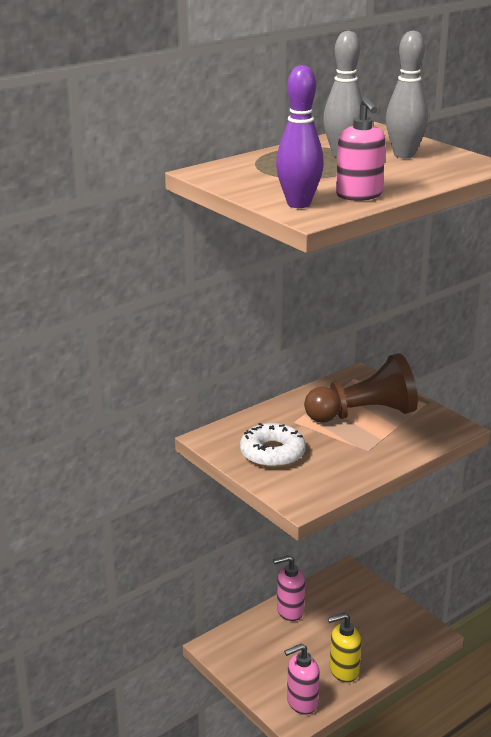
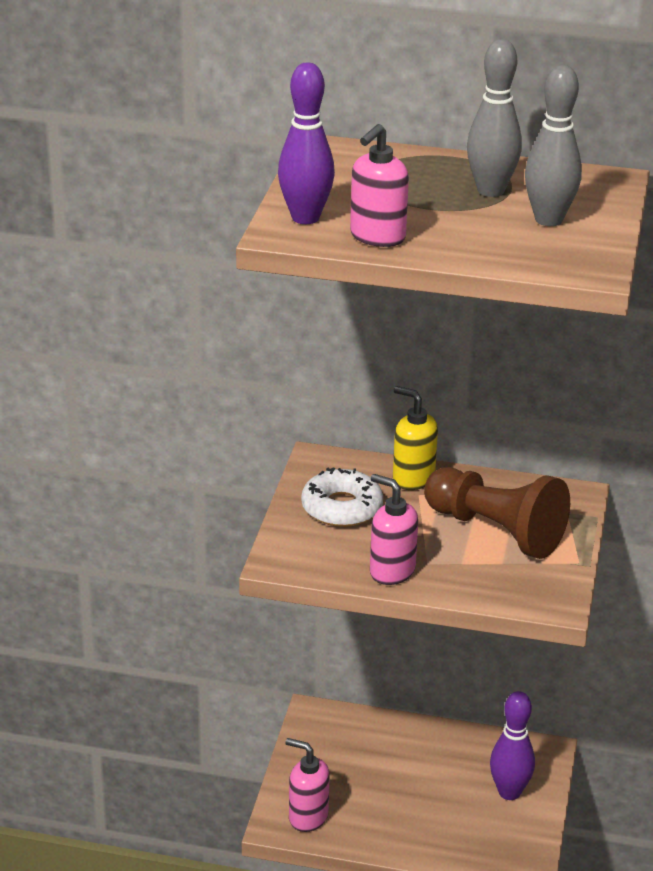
camera: 50 degrees right, 5 degrees up
pink soap dispenser [273,555,305,621] -> pink soap dispenser moved to [370,474,418,585]
yellow soap dispenser [328,613,361,682] -> yellow soap dispenser moved to [393,386,438,490]
none -> purple bowling pin [490,691,535,800]

